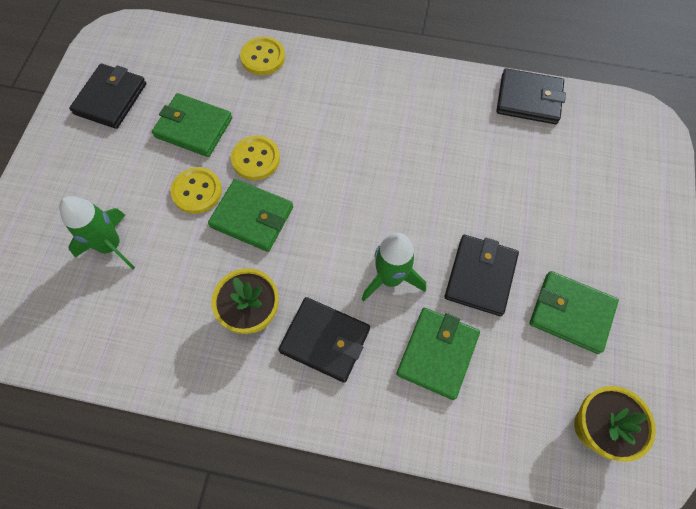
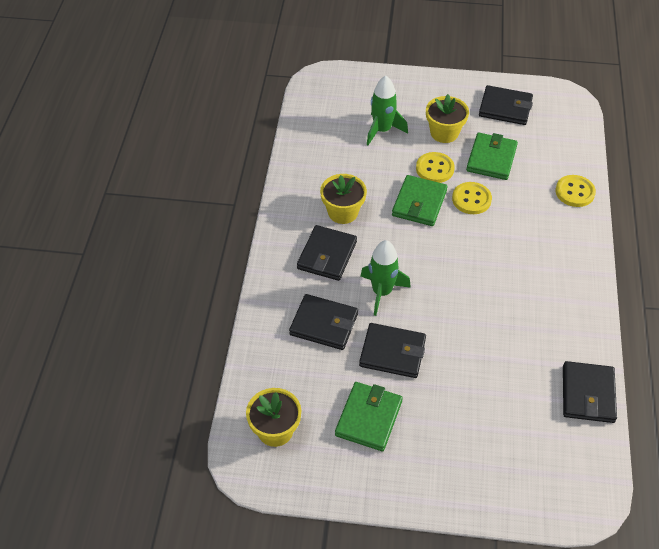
camera: 85 degrees right, 15 degrees down
green wallet [396,308,480,400] -> black wallet [289,294,358,350]
none -> yellow flower pot [426,94,469,143]

